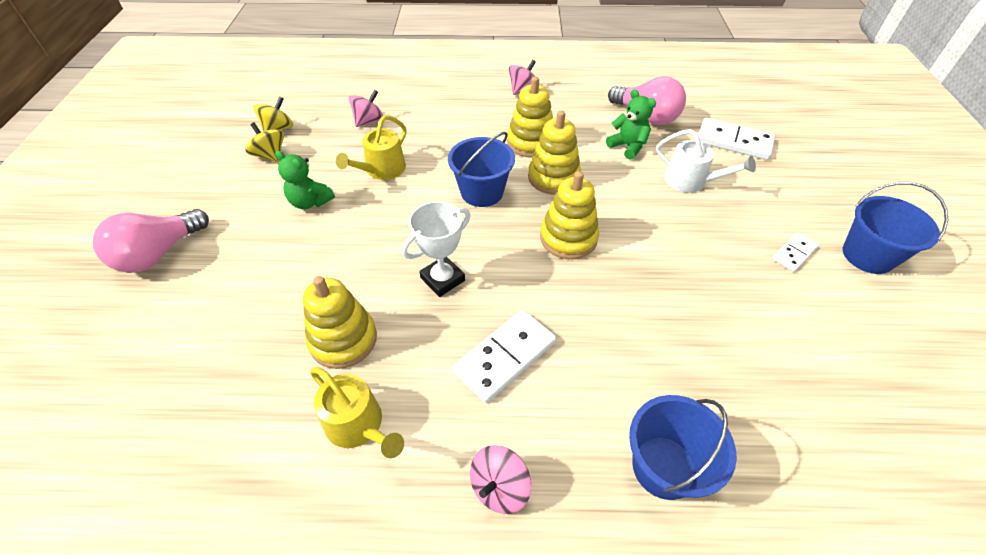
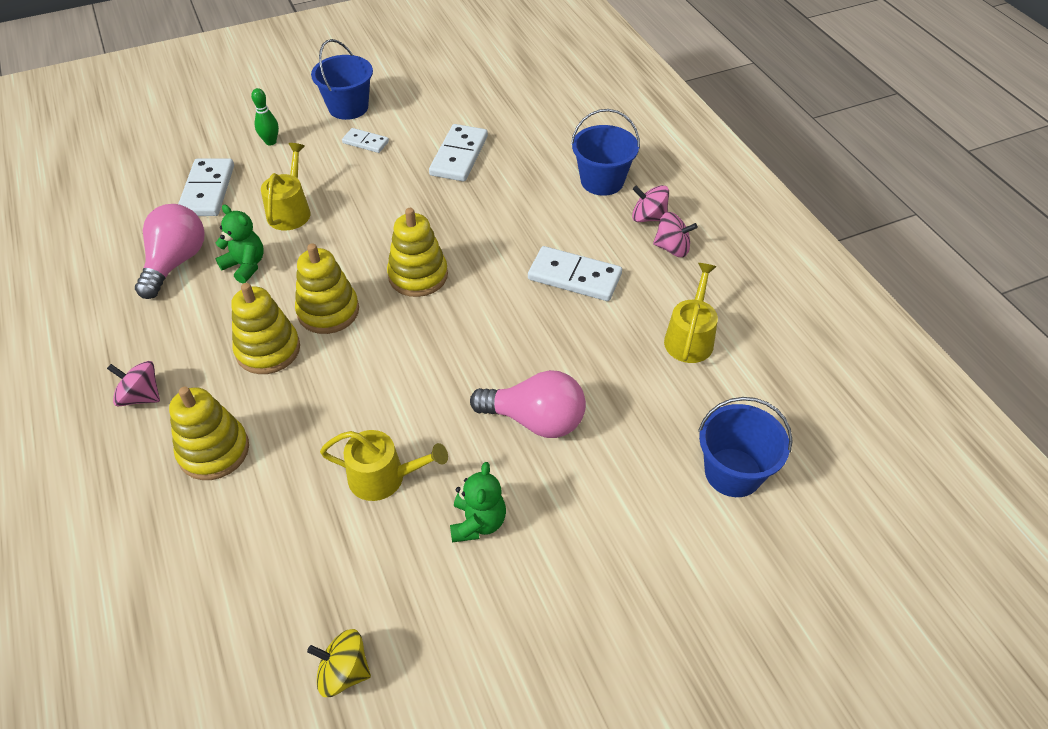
camera: 115 degrees left, 0 degrees up
pink light bulb [93,209,209,273] -> pink light bulb moved to [470,370,586,438]
yellow spinning top [245,122,284,162] -> none
yellow stacking toy [303,276,377,369] -> yellow stacking toy moved to [169,387,249,480]
pink spinning top [349,90,383,127] -> pink spinning top moved to [632,185,669,222]
white trophy [402,201,470,297] -> none
blue bucket [448,132,515,207] -> blue bucket moved to [698,397,793,497]
green teddy bear [606,89,656,160] -> green teddy bear turned 105 degrees clockwise [216,205,264,283]
white watering can [656,129,756,193] -> yellow watering can [261,143,311,230]
none -> green bowling pin [251,88,279,145]
none -> white domino [429,124,488,181]

